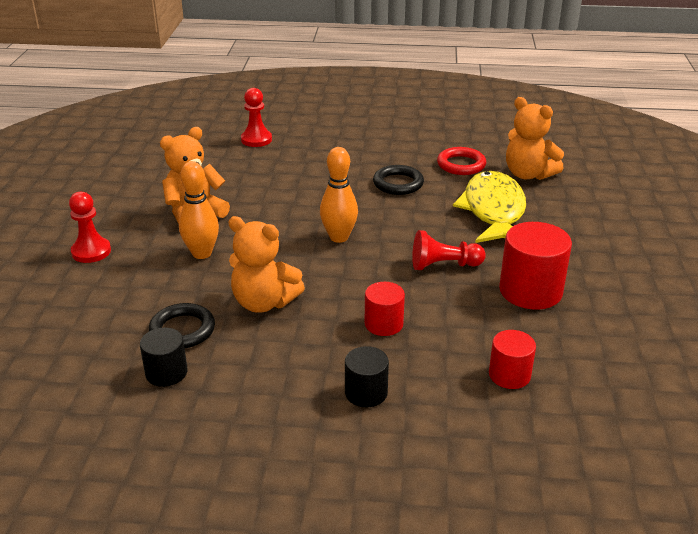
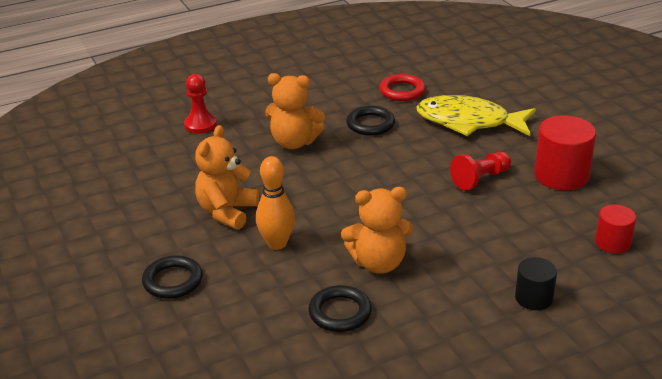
camera: 30 degrees left, 0 degrees up
red pawn [69,192,111,263] -> black ring [142,255,203,299]
black cylinder [140,328,188,387] -> none
orange bowling pin [320,147,358,243] -> none
red cylinder [365,282,405,336] -> none
yellow fish [453,171,526,243] -> yellow fish turned 45 degrees counterclockwise [416,95,536,136]
orange teddy bear [506,97,564,180] -> orange teddy bear moved to [265,73,325,149]

